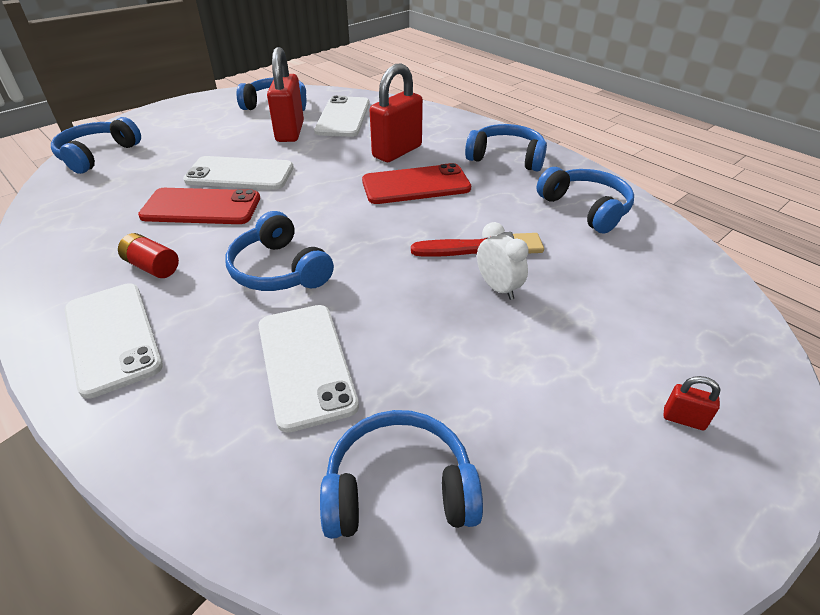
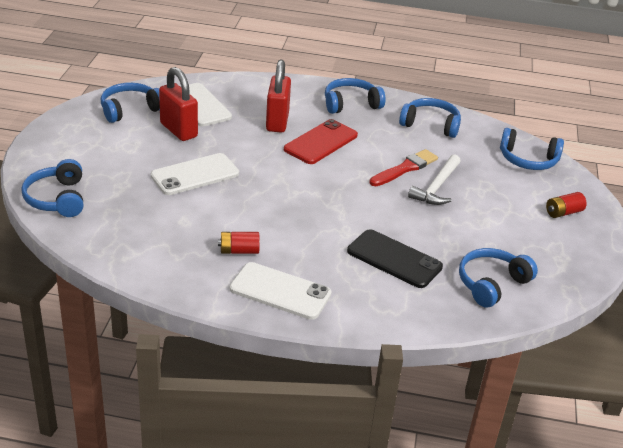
camera: 40 degrees left, 5 degrees down
red phone [138,188,260,224] -> none
blue headphones [225,211,334,291] -> blue headphones moved to [500,128,564,170]
white phone [258,305,359,433] -> black phone [347,229,443,288]
white clock [477,222,529,300] -> white hammer [408,154,461,205]
red padlock [663,376,720,431] -> red battery [546,192,587,218]

